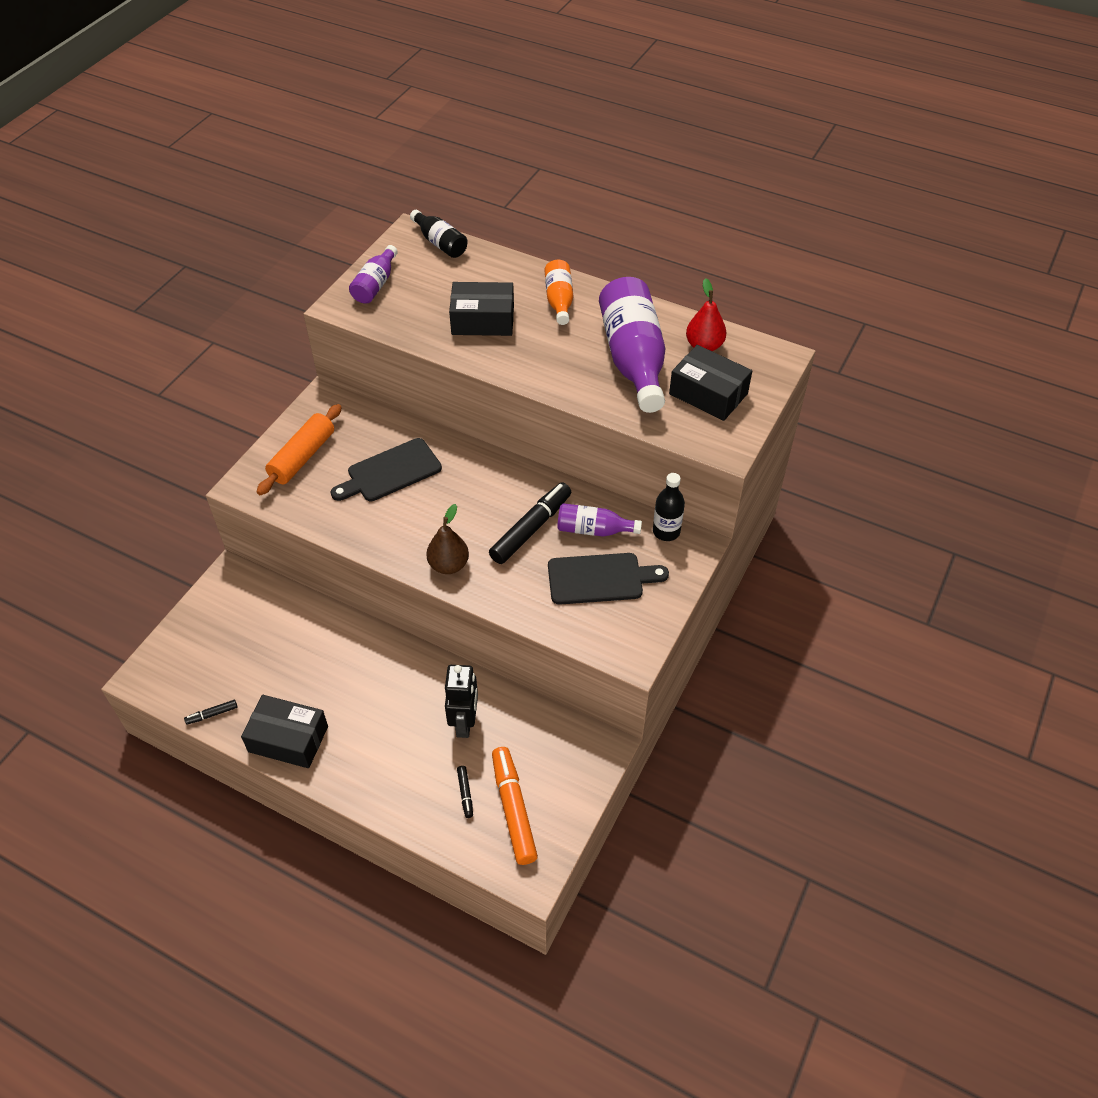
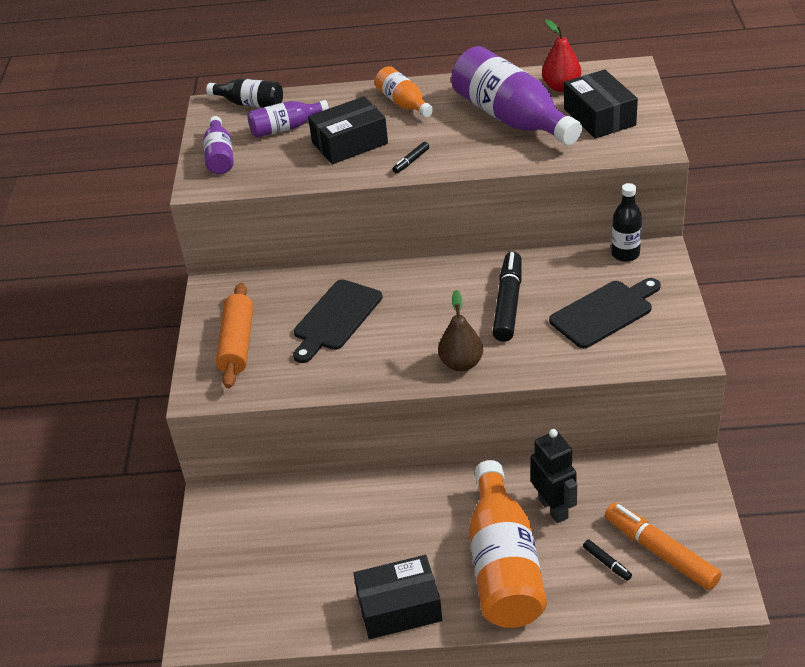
camera: 25 degrees left, 10 degrees down
black marker [184,700,237,725] -> black marker moved to [392,142,429,174]
purple bottle [557,503,642,537] -> purple bottle moved to [247,100,329,138]
black box [669,345,752,421] -> black box turned 60 degrees clockwise [564,69,638,139]
none -> orange bottle [469,460,547,628]

